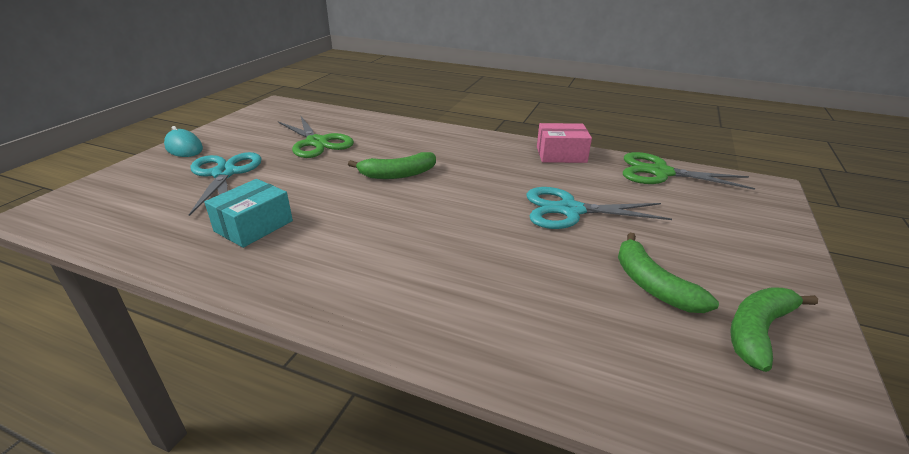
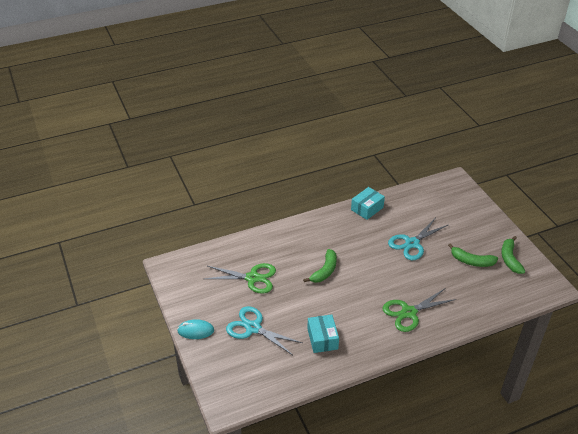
camera: 45 degrees left, 10 degrees up
pink box [537,123,592,163] -> turquoise box [351,187,385,220]
green scissors [623,152,755,190] -> green scissors moved to [382,288,456,332]

